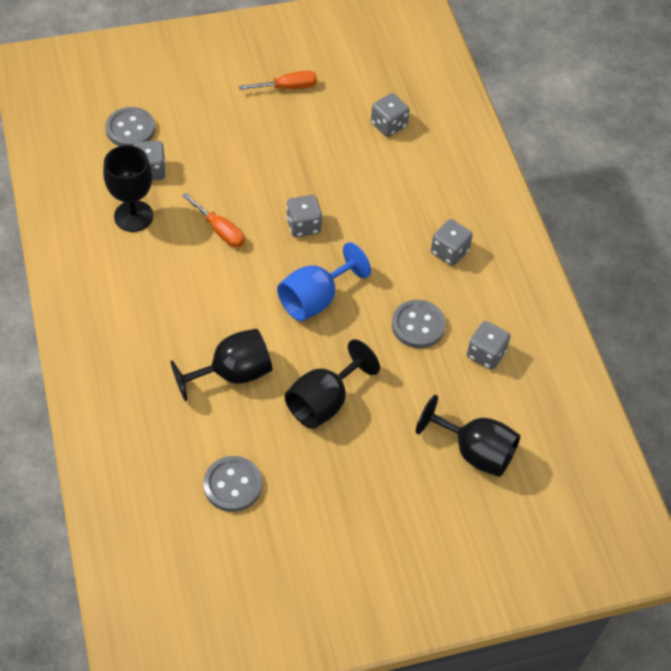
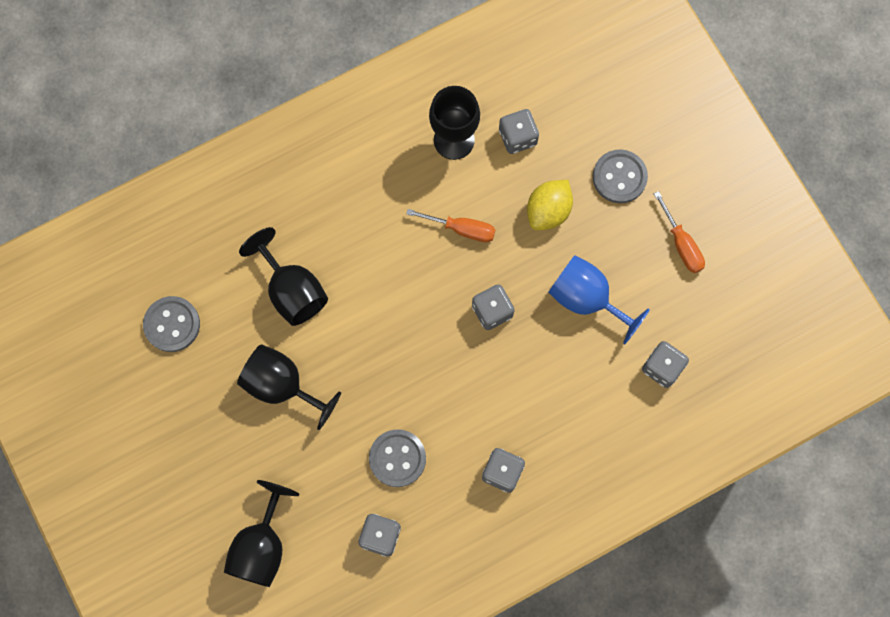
camera: 80 degrees right, 20 degrees up
grey button [105,107,155,146] -> grey button moved to [593,149,648,203]
orange screwdriver [182,193,245,247] -> orange screwdriver turned 105 degrees counterclockwise [406,209,495,242]
blue goblet [277,242,371,321] -> blue goblet moved to [548,255,650,344]
none -> yellow lemon [527,180,573,230]

